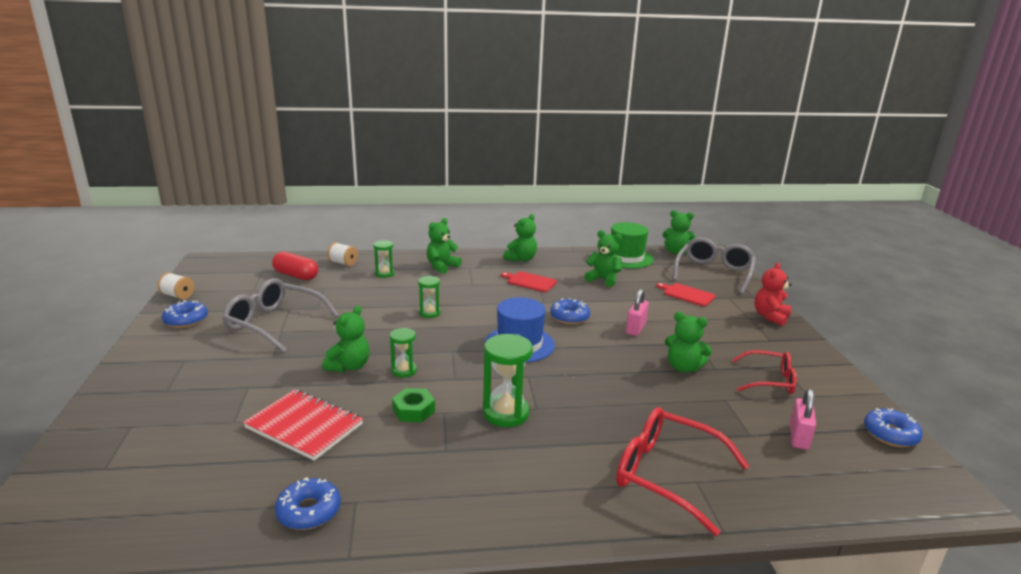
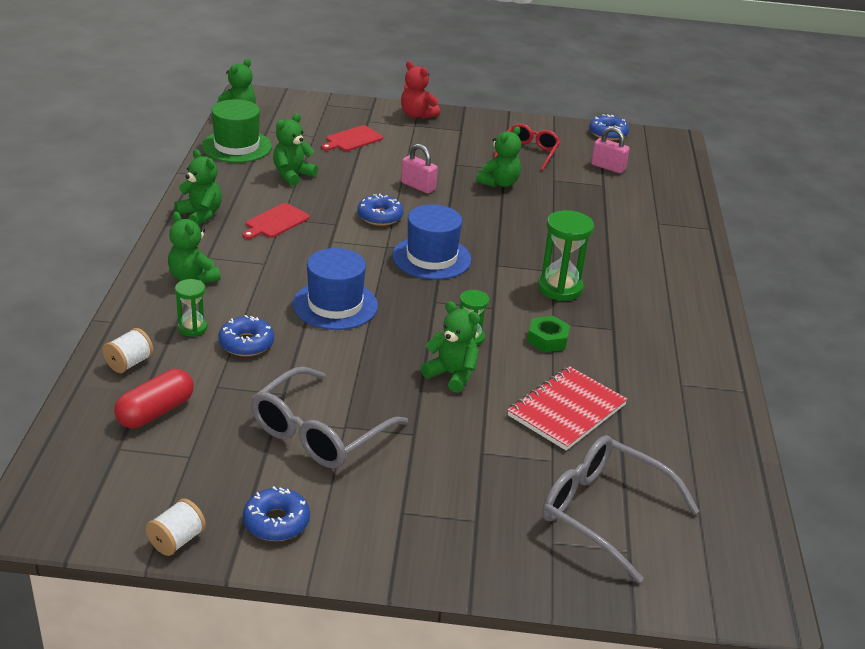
camera: 80 degrees left, 10 degrees up
blue donut [275,477,341,530] -> blue donut moved to [218,315,274,356]
green hourglass [418,276,441,318] -> blue hat [293,248,378,330]
red glasses [616,407,749,536] -> none
grey glasses [673,238,756,294] -> grey glasses moved to [542,435,699,583]

